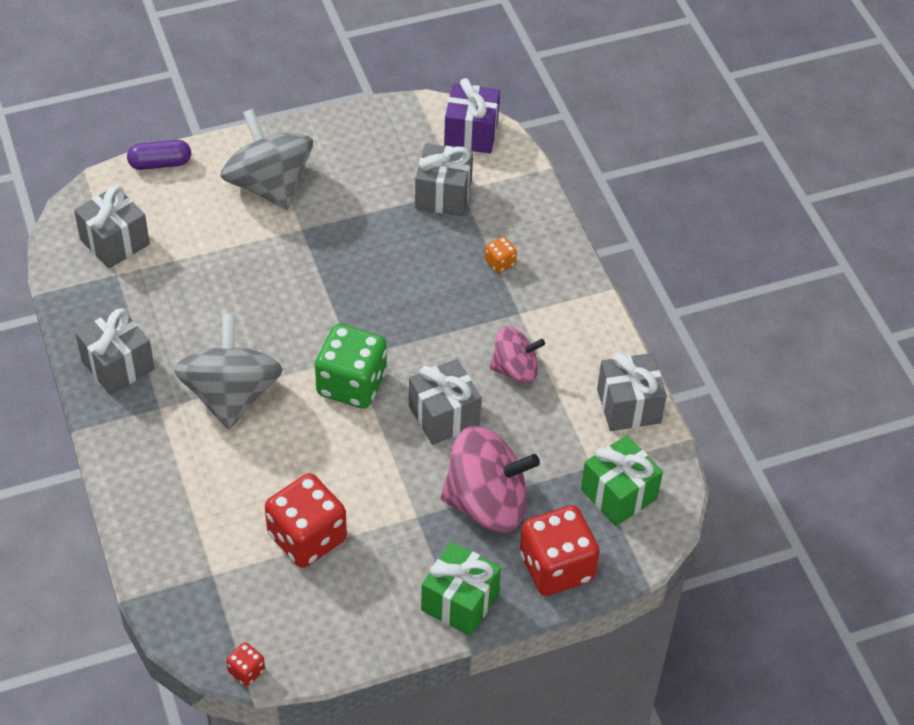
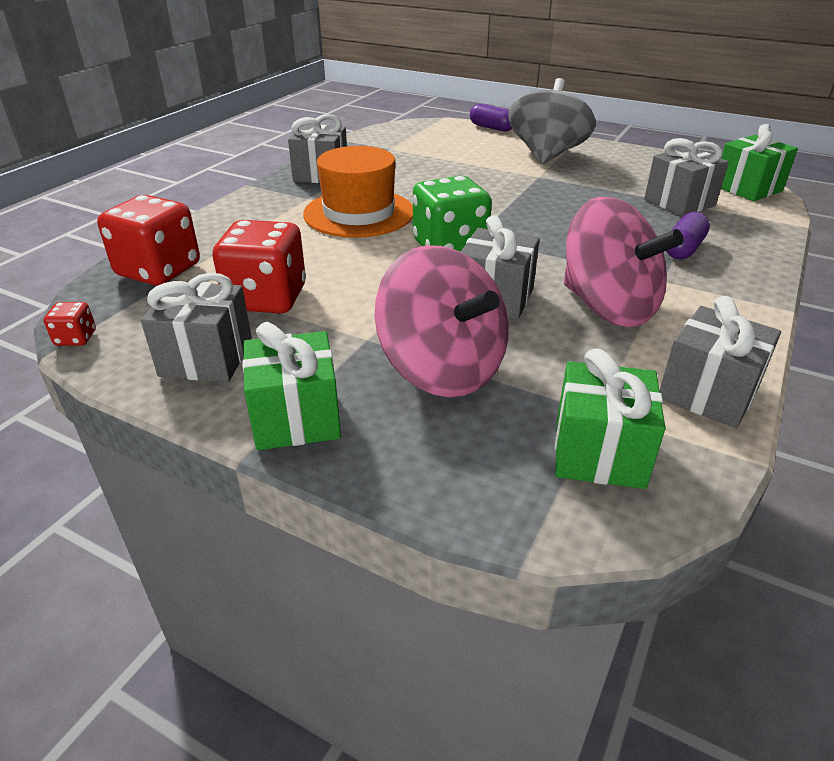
camera: 50 degrees right, 15 degrees down
grey gift [74,185,150,269] -> grey gift moved to [141,273,252,382]
grey spinning top [174,314,283,430] -> orange hat [303,146,413,238]
purple gift [444,78,500,154] -> green gift [721,124,798,201]
orange dice [485,237,517,273] -> purple capsule [666,212,710,259]
pink spinning top [490,326,545,384] -> pink spinning top [564,197,684,327], size x1.69
red dice [520,505,600,596] -> red dice moved to [97,195,200,286]

